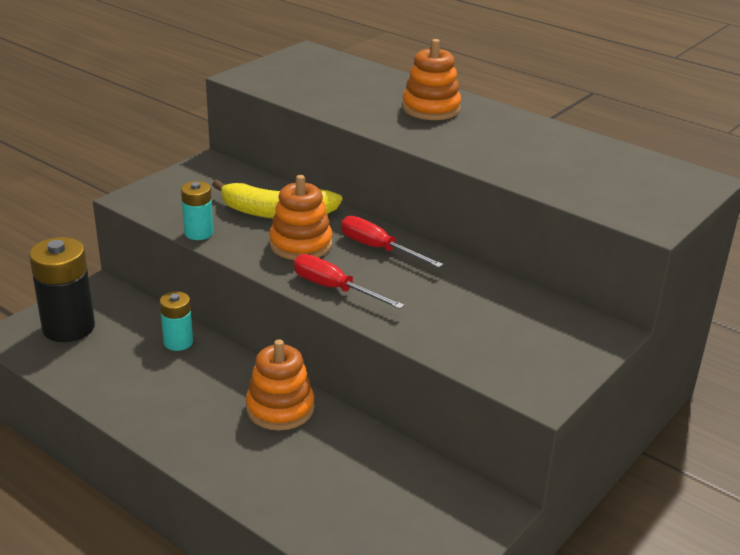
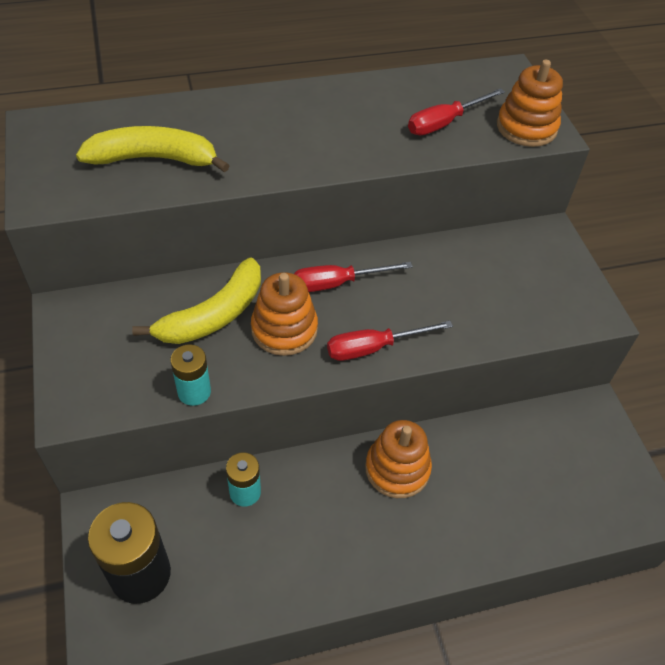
camera: 55 degrees left, 20 degrees up
orange stacking toy [402,39,461,120] -> orange stacking toy moved to [497,60,563,147]
none -> yellow banana [76,126,230,173]
none -> red screwdriver [408,88,505,136]

